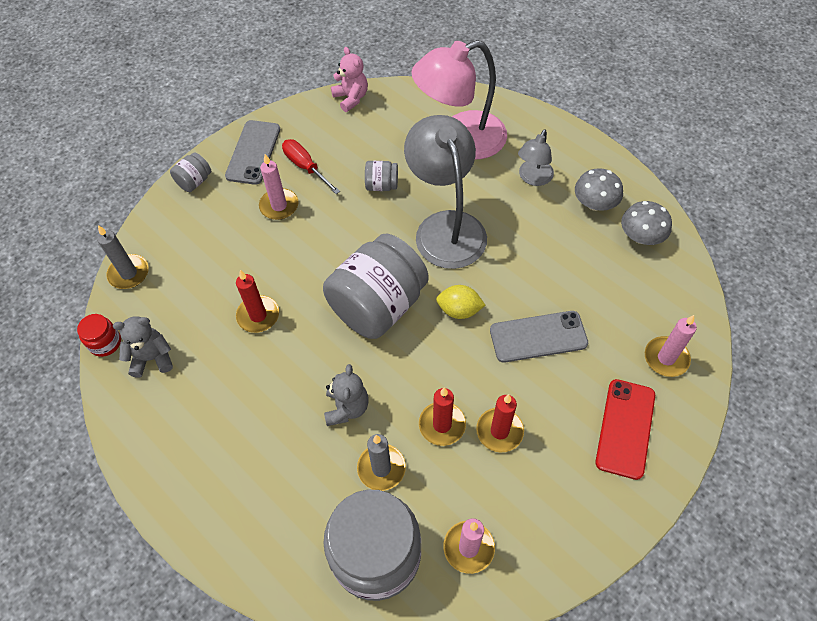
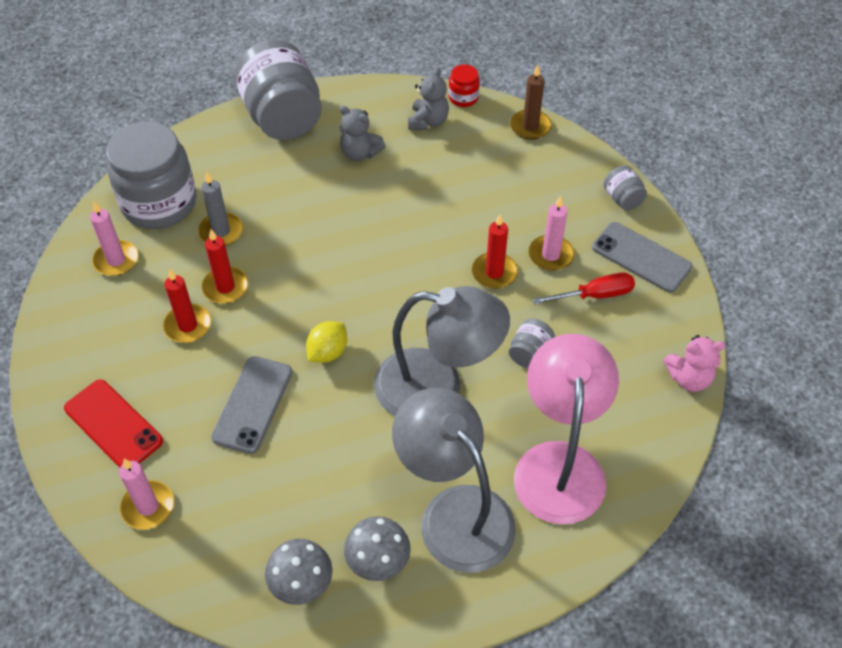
camera: 115 degrees right, 5 degrees down
grey candle [97,225,149,289] -> brown candle [510,65,552,140]
red candle [236,270,279,333] -> red candle moved to [472,215,518,289]
grey jar [323,234,429,339] -> grey jar moved to [234,39,322,140]
grey teddy bear [324,364,369,426] -> grey teddy bear moved to [339,106,385,161]
grey lamp [518,129,554,186] -> grey lamp [392,388,516,572], size x1.95

